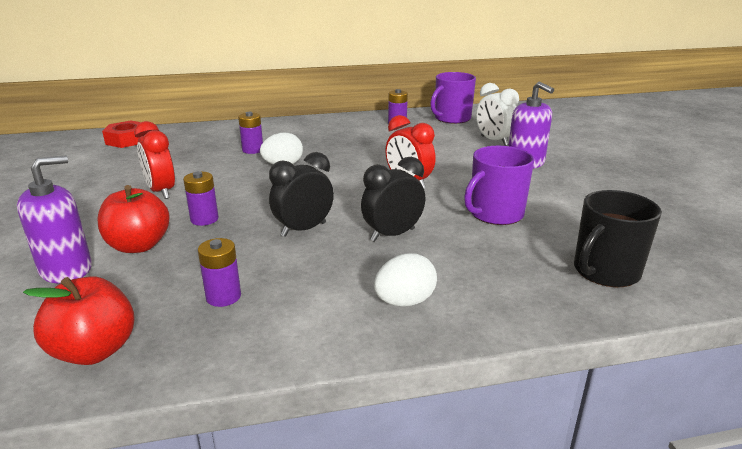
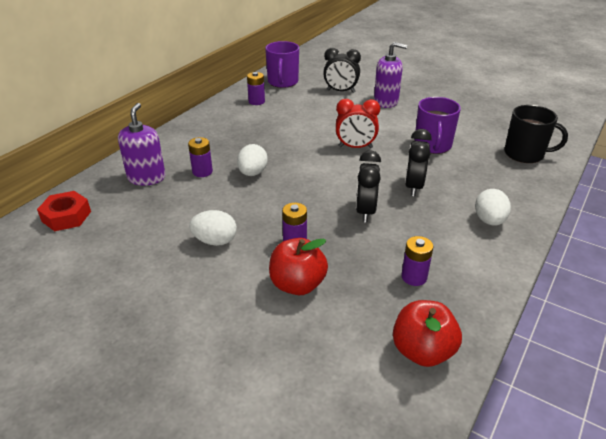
camera: 45 degrees left, 10 degrees up
purple soap dispenser [17,155,92,283] -> purple soap dispenser moved to [118,103,166,186]
red clock [134,121,175,199] -> white egg [189,210,237,246]
white clock [476,83,519,146] -> black clock [323,48,361,93]
black mug [574,190,662,287] -> black mug turned 75 degrees counterclockwise [504,105,568,163]

